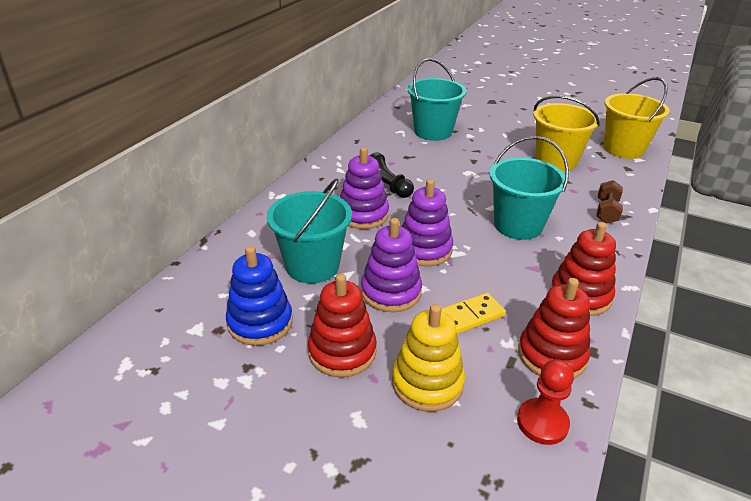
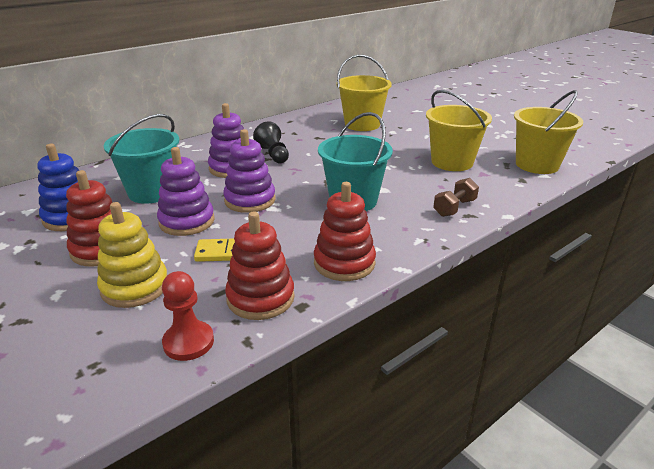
camera: 25 degrees right, 5 degrees down
turquoise bucket [407,58,467,141] -> yellow bucket [337,55,392,131]

